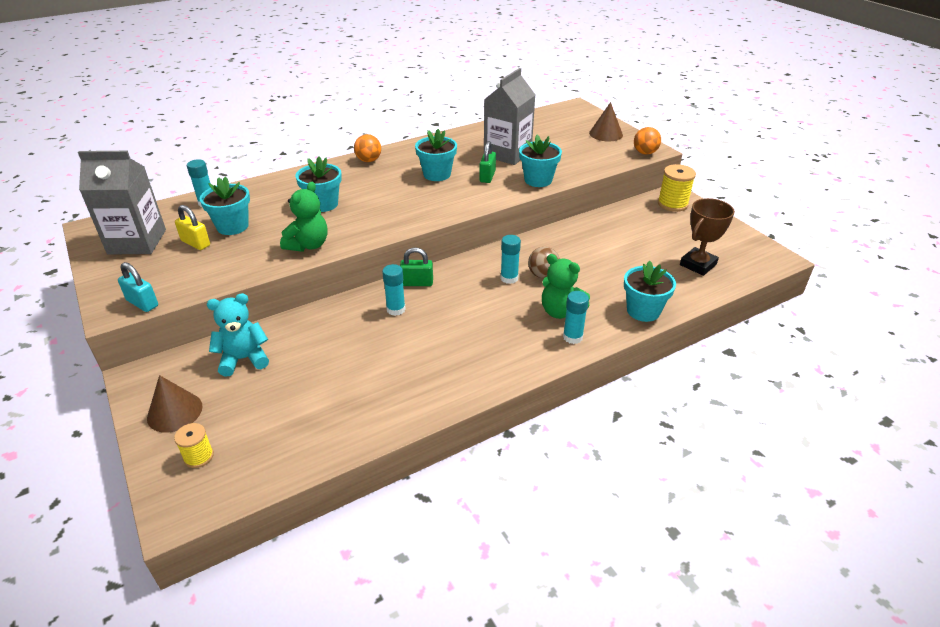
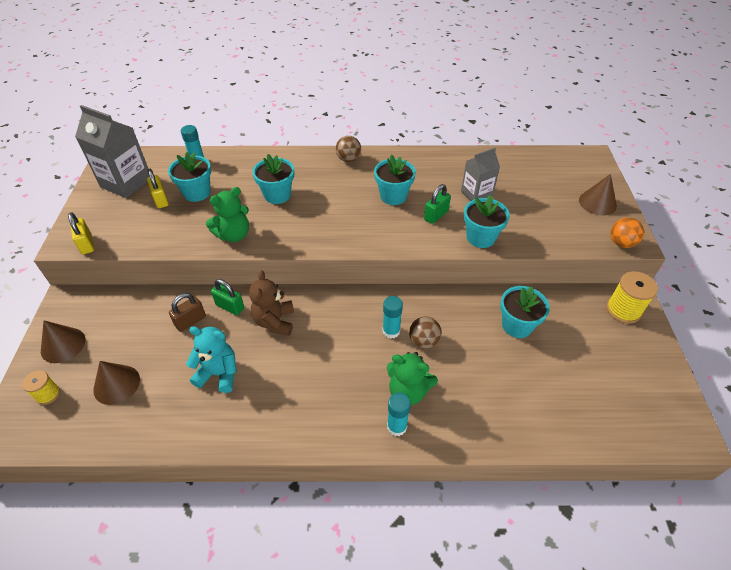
camera: 30 degrees right, 10 degrees up
turquoise padlock [118,262,158,312] -> yellow padlock [68,212,94,254]
turquoise teddy bear [207,293,269,376] -> turquoise teddy bear moved to [186,326,237,393]
orange ball [354,134,381,162] -> brown ball [336,136,361,162]
turquoise glue stick [382,264,406,316] -> brown teddy bear [249,270,294,336]
green padlock [400,247,433,286] -> green padlock moved to [211,279,244,315]
grey carton [484,68,535,165] -> grey carton [461,148,500,201], size x0.63
green teddy bear [542,254,590,319] -> green teddy bear turned 45 degrees counterclockwise [387,352,438,405]
turquoise flower pot [624,261,676,322] -> turquoise flower pot moved to [500,286,550,338]
brown trophy [680,198,735,276] -> none
none -> brown cone [93,361,140,405]
none -> brown padlock [169,293,206,332]

